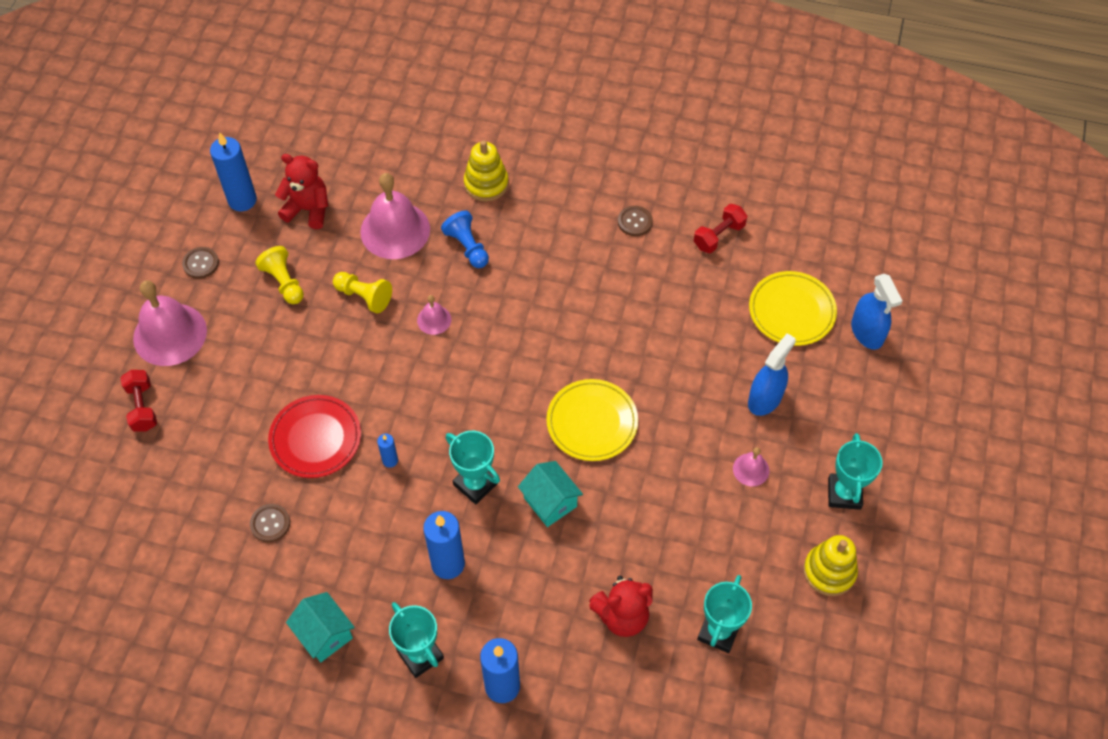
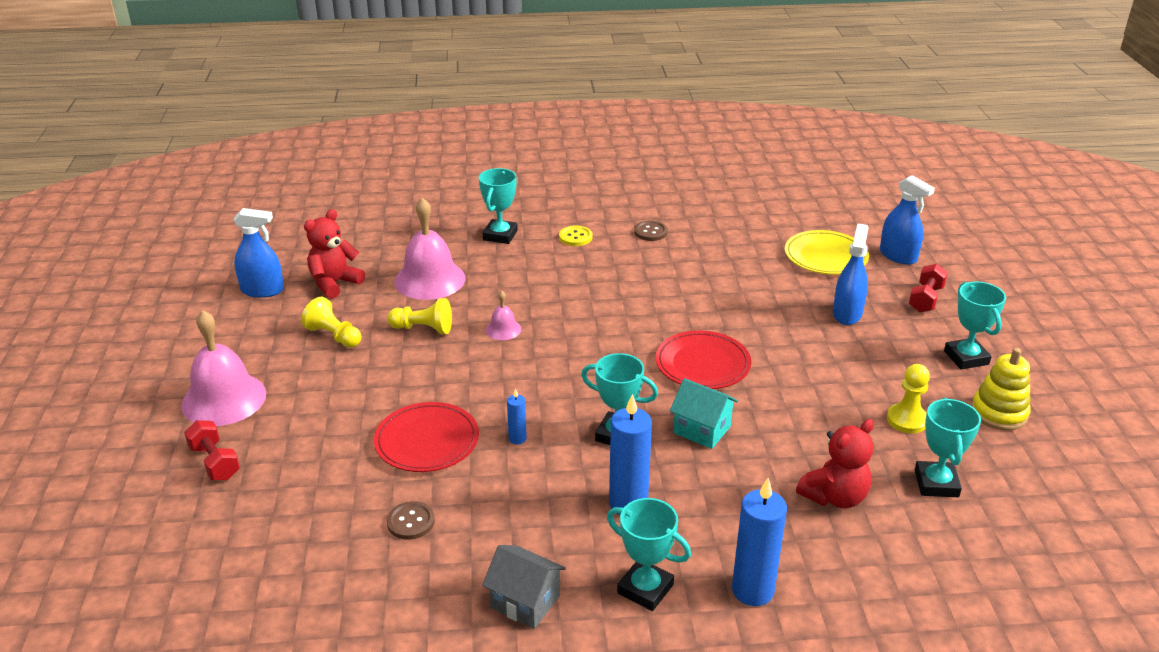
camera: 20 degrees left, 25 degrees down
brown button [182,247,219,279] -> none
blue candle [210,132,257,211] -> blue spray bottle [233,208,284,298]
red teddy bear [275,154,328,229] -> red teddy bear turned 45 degrees counterclockwise [304,209,365,299]
turquoise house [286,592,355,662] -> grey house [482,545,566,629]
blue pawn [441,211,489,268] -> none
yellow stacking toy [464,140,509,201] -> turquoise trophy [479,168,518,244]
yellow plate [546,379,638,461] -> red plate [655,331,751,389]
red dumbbell [694,204,747,253] -> red dumbbell moved to [909,264,948,312]
pink bell [733,447,769,486] -> none
none -> yellow button [559,226,592,246]
none -> yellow pawn [887,364,930,434]

